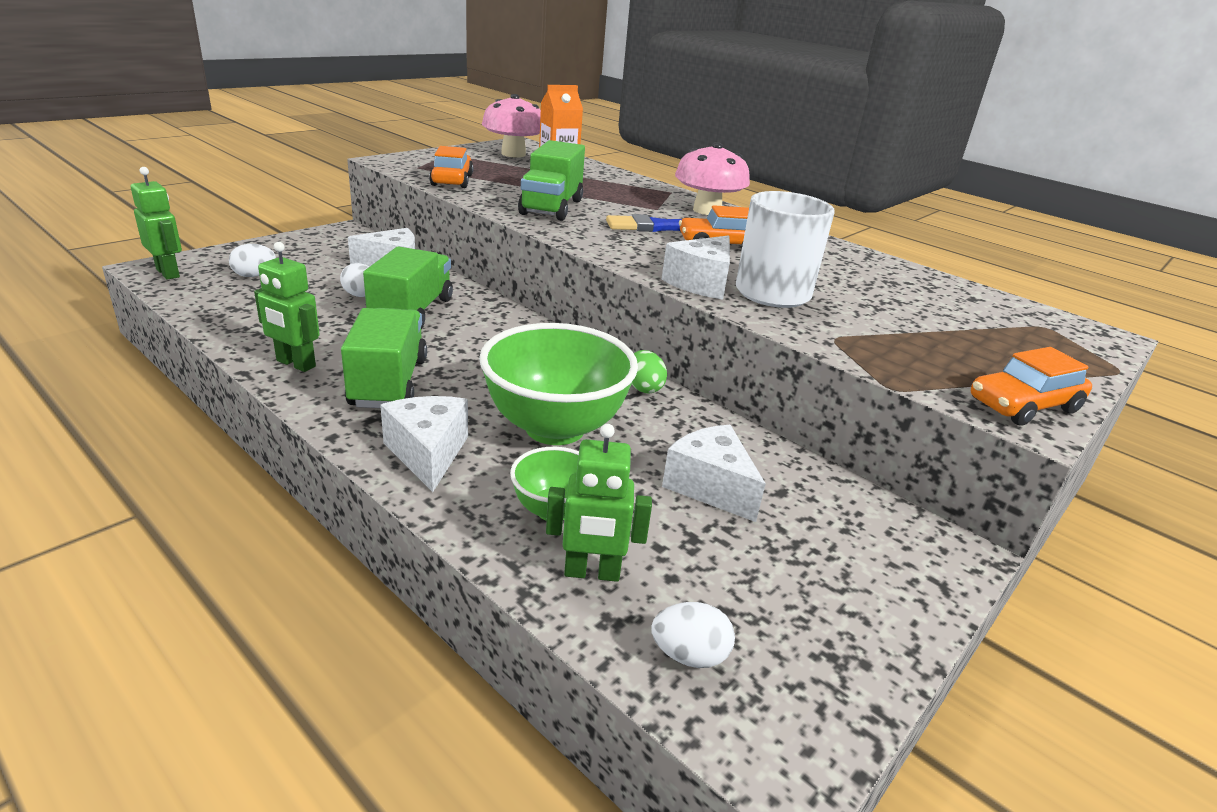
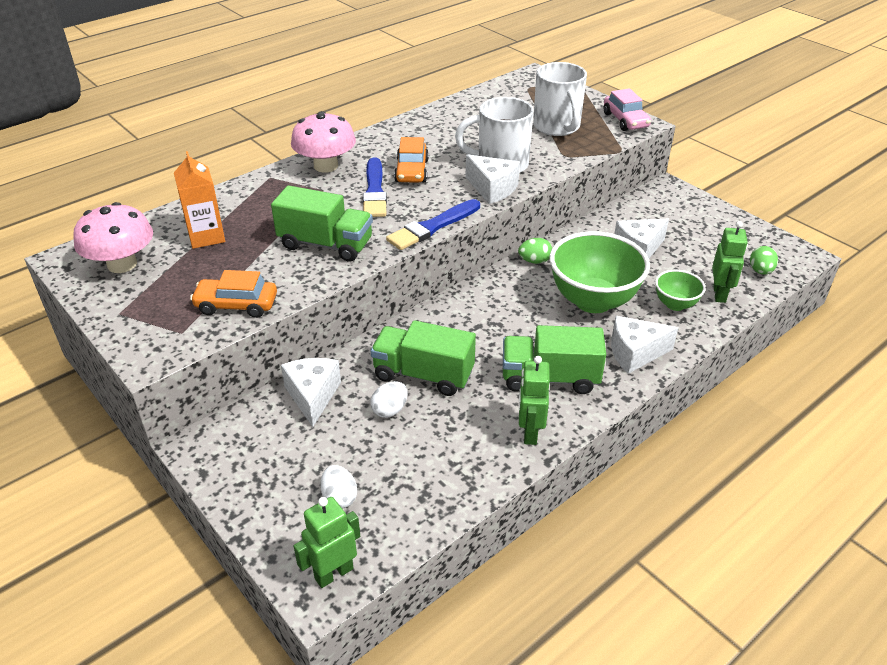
camera: 80 degrees left, 10 degrees up
green robot [254,242,320,372] -> green robot turned 150 degrees clockwise [519,356,550,445]
white egg [651,602,735,668] -> green egg [750,246,778,275]
orange car [971,347,1092,426] -> pink car [604,88,651,131]
none -> blue brush [386,199,480,250]
none -> white mug [533,62,587,136]

